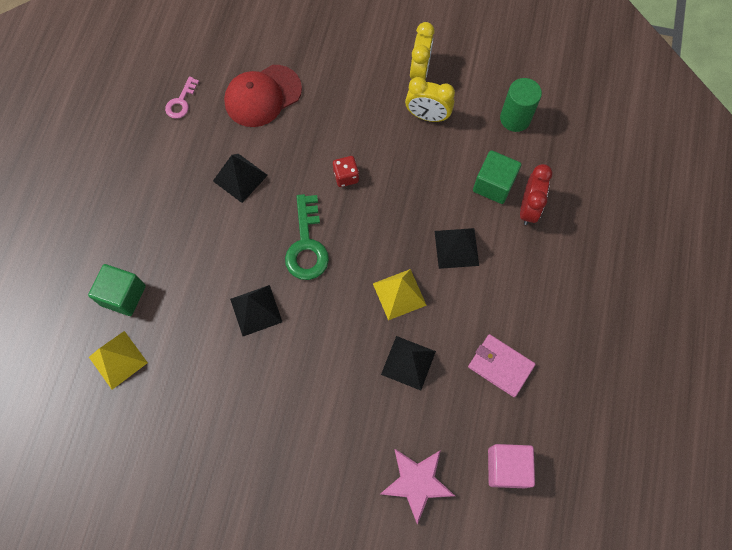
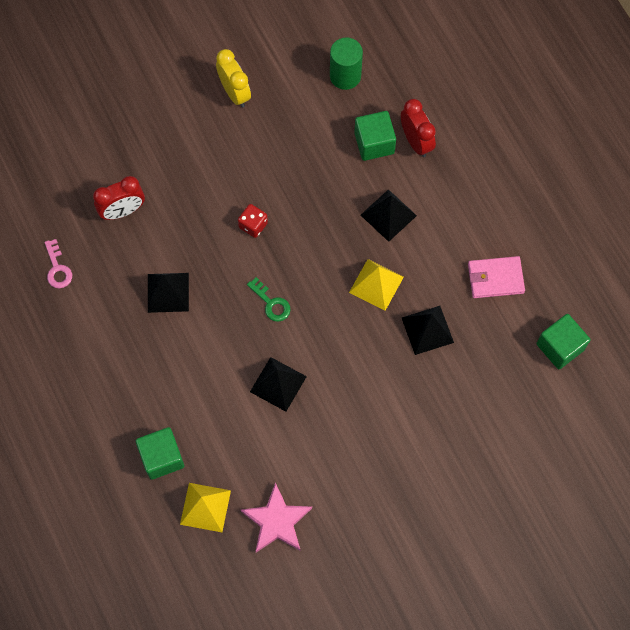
camera: 40 degrees left, 0 degrees up
red cap [224,65,302,127] -> red clock [93,176,145,220]
green key [285,194,329,280] -> green key [247,277,291,322], size x0.58
pink star [380,449,455,524] -> pink star moved to [241,482,312,553]
yellow clock [405,77,455,122] -> none
pink cube [488,444,535,488] -> green cube [536,314,590,369]

